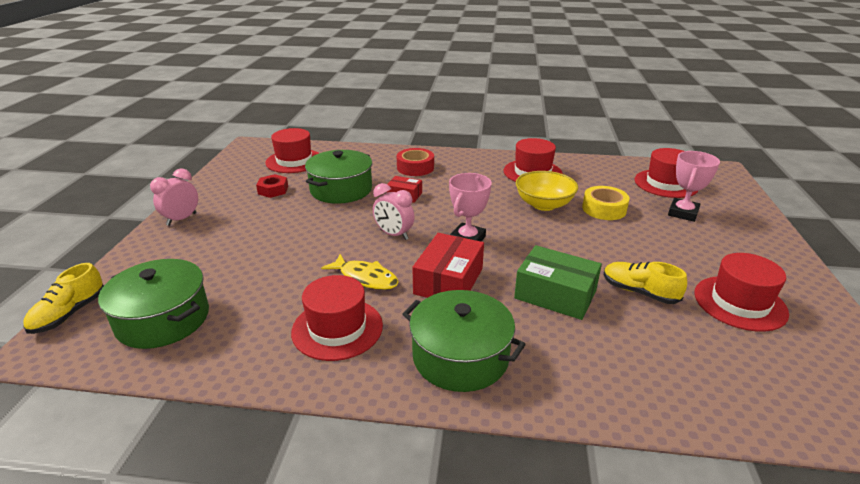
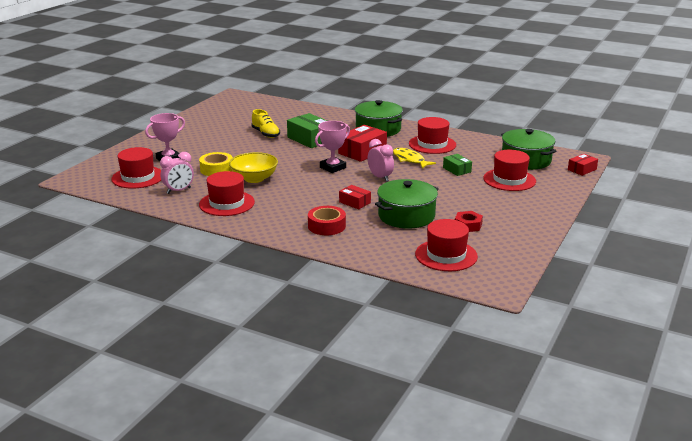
camera: 160 degrees left, 5 degrees down
yellow shoe [23,263,104,334] -> red box [568,154,598,176]
pink clock [150,168,198,226] -> pink clock moved to [160,152,194,194]
red hat [694,253,789,332] -> red hat moved to [483,150,536,191]
none -> green box [443,154,472,176]

